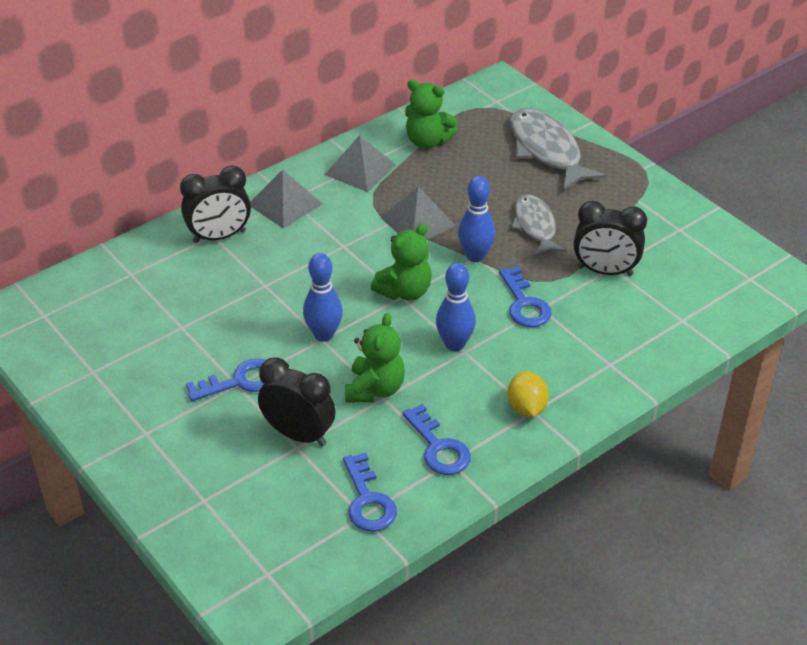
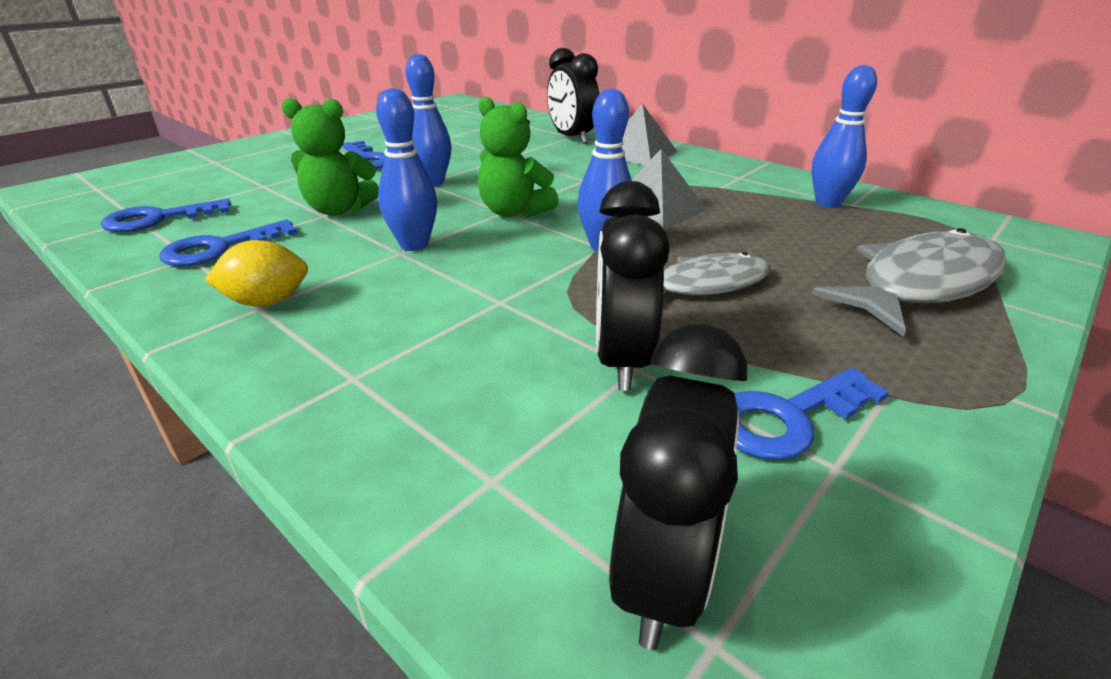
camera: 80 degrees right, 10 degrees down
black clock [258,357,336,446] -> black clock moved to [609,324,747,650]
grey pyramid [325,135,396,192] -> none
green teddy bear [405,80,457,149] -> blue bowling pin [812,65,877,208]
blue key [499,267,552,327] -> blue key moved to [735,368,889,460]

